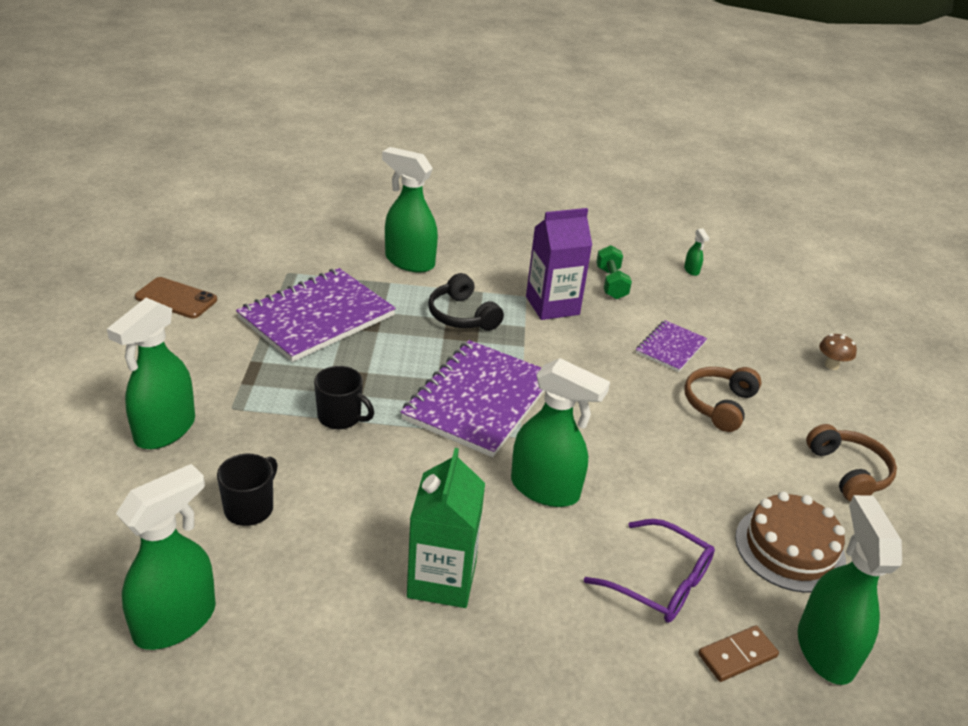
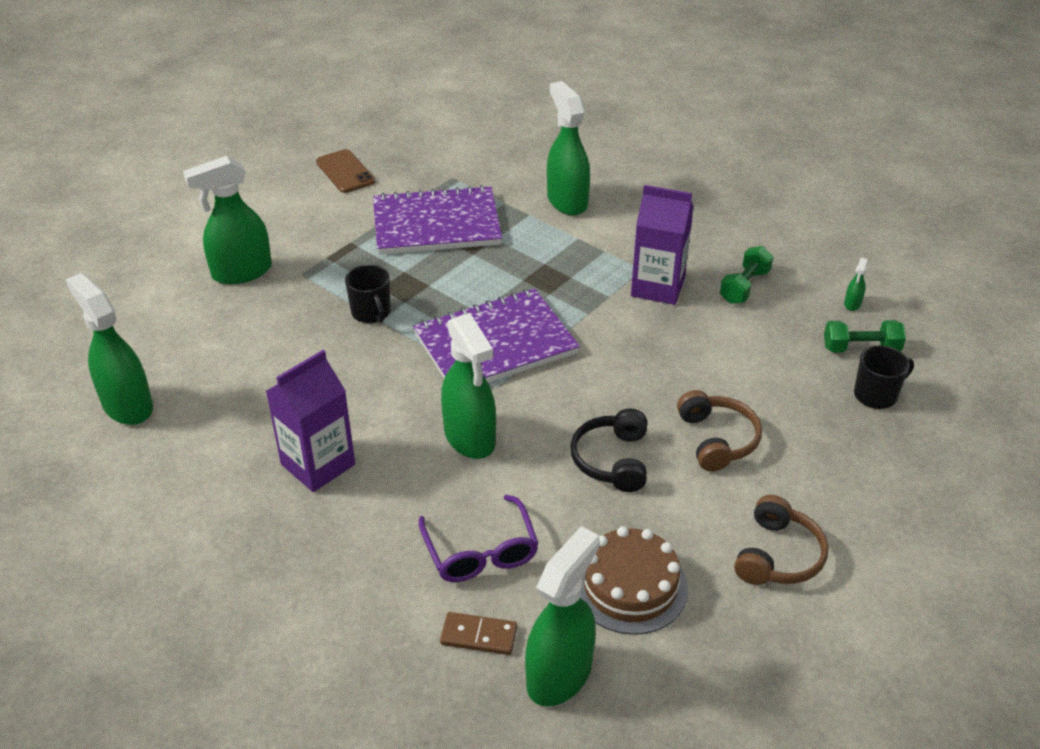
camera: 40 degrees right, 5 degrees up
green spray bottle [116,464,216,650] -> green spray bottle turned 120 degrees counterclockwise [66,273,153,425]
black mug [217,454,278,526] -> black mug moved to [854,345,914,409]
green carton [407,448,485,608] -> purple carton [266,350,355,492]
black headphones [428,273,504,331] -> black headphones moved to [570,409,647,492]
purple notebook [636,320,707,372] -> none
brown headphones [684,367,762,432] -> brown headphones turned 105 degrees clockwise [677,390,762,471]
brown mushroom [819,334,857,370] -> none
none -> green dumbbell [824,320,906,353]

